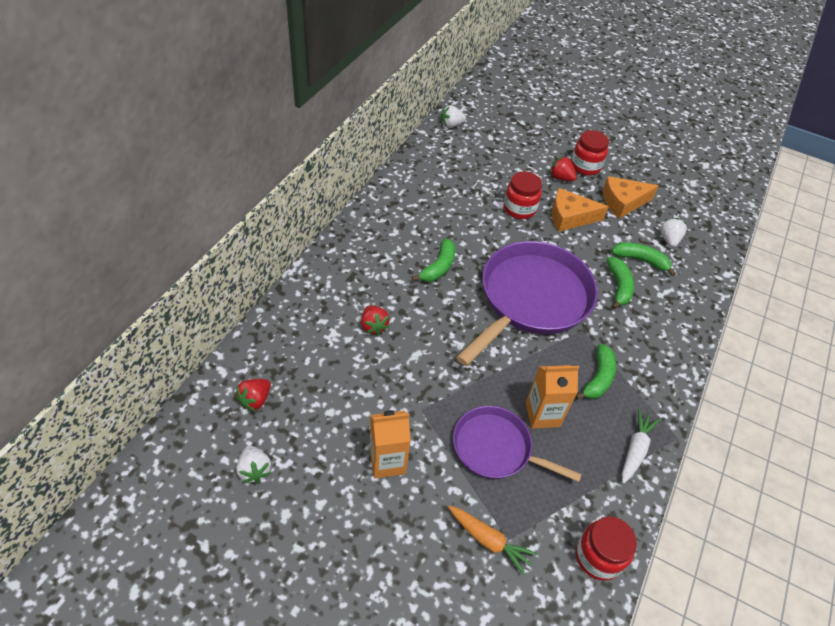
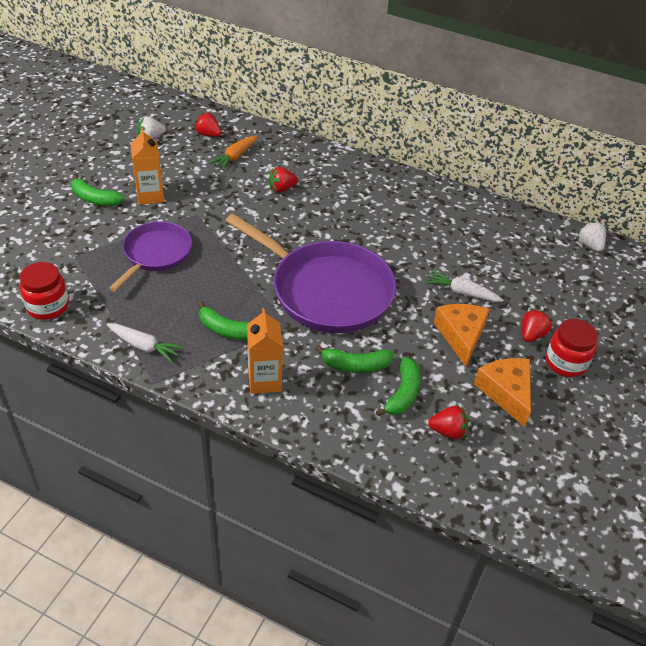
camera: 90 degrees right, 5 degrees down
green banana [411,238,456,282] -> green banana moved to [71,174,125,206]
orange carrot [448,506,537,575] -> orange carrot moved to [209,135,258,170]
red jar [504,171,542,219] -> white carrot [425,270,503,302]
orange carton [526,365,580,429] -> orange carton moved to [247,308,283,394]
white strawberry [660,218,687,247] -> red strawberry [428,406,468,439]

